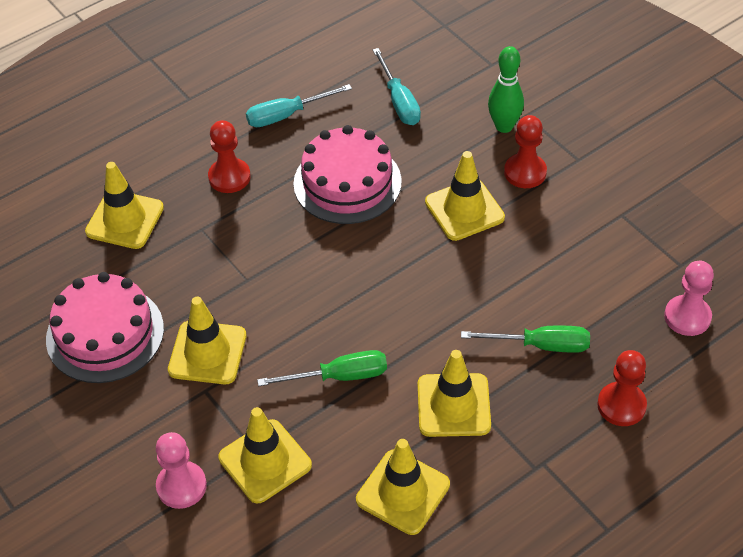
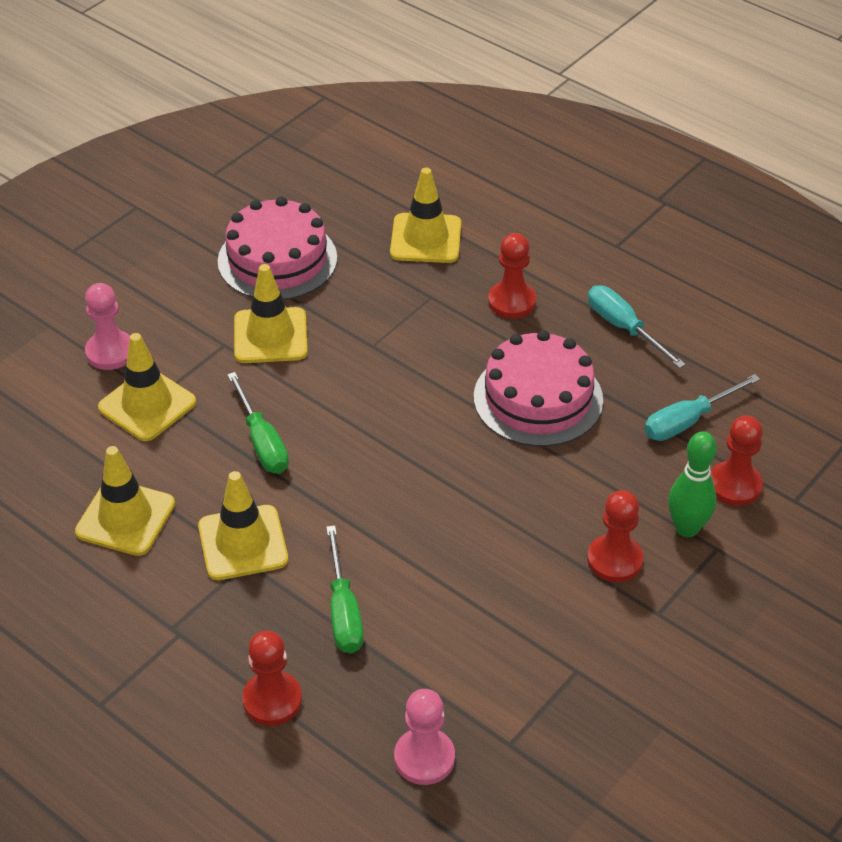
camera: 75 degrees right, 5 degrees down
yellow traffic cone [425,151,505,241] -> none
none -> red pawn [711,415,763,506]

